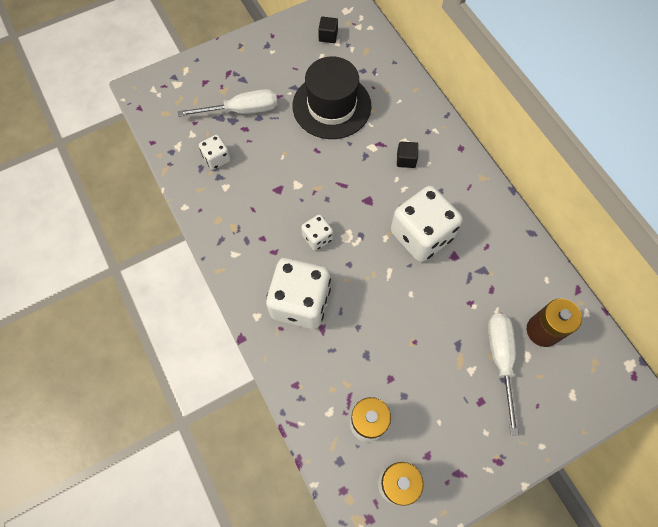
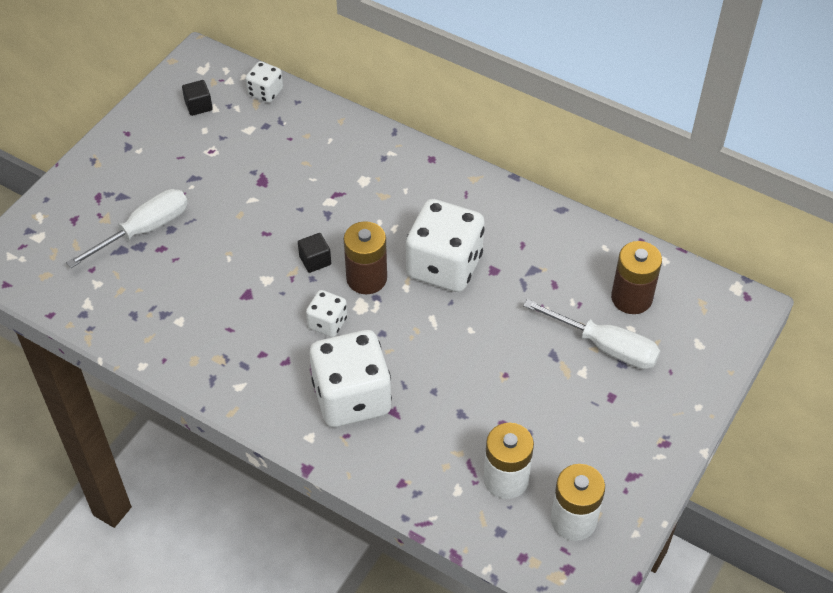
camera: 30 degrees left, 15 degrees down
white dice [199,135,231,170] -> white dice moved to [246,61,283,103]
black hat [293,56,371,139] -> none
black cube [397,142,418,168] -> black cube moved to [298,233,331,273]
white screwdriver [488,313,519,435] -> white screwdriver turned 150 degrees clockwise [523,299,660,369]
none -> brown battery [344,221,387,294]

